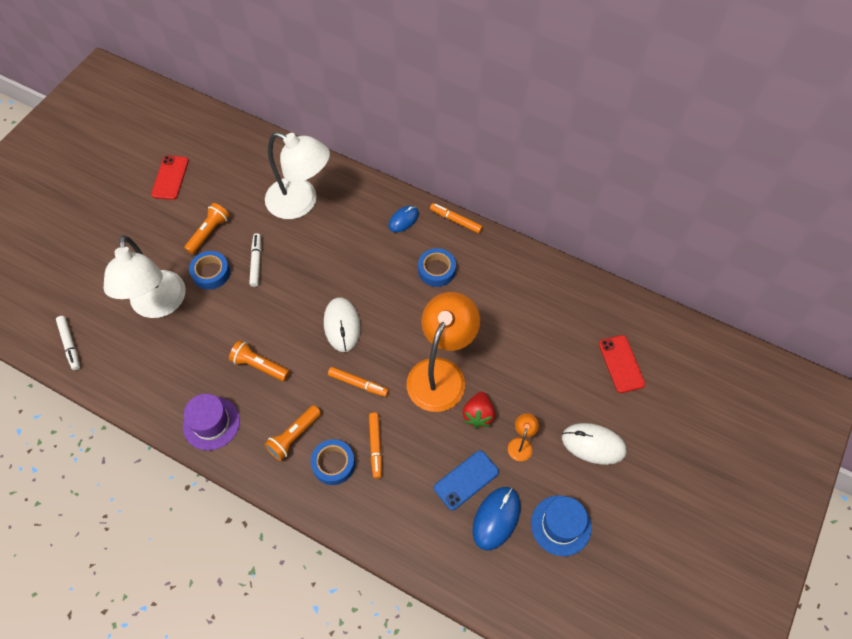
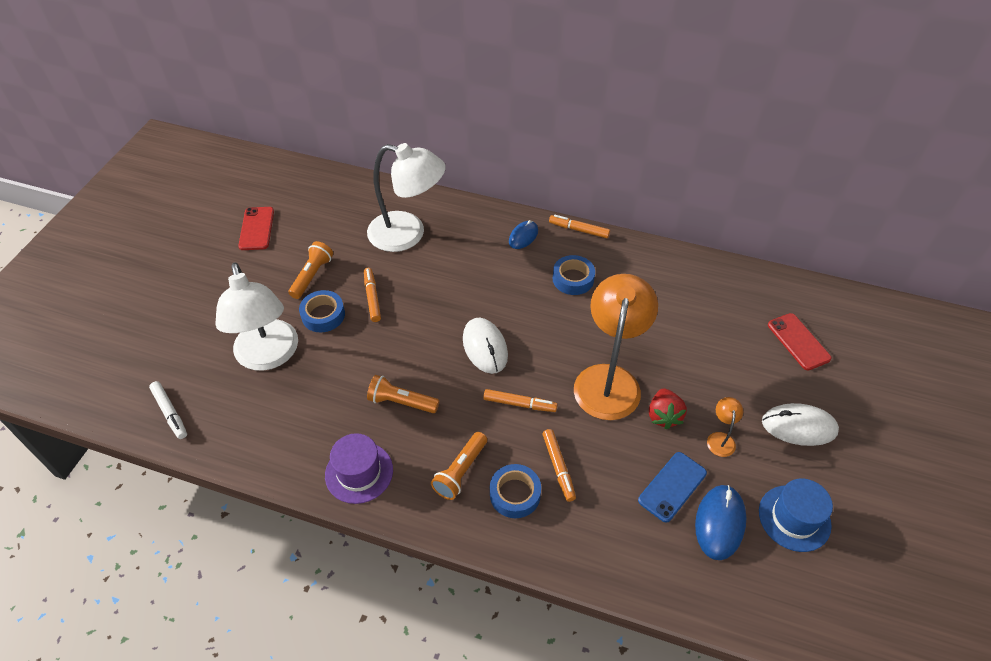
camera: 10 degrees left, 10 degrees down
white marker [249,233,261,287] -> orange marker [364,268,381,322]

